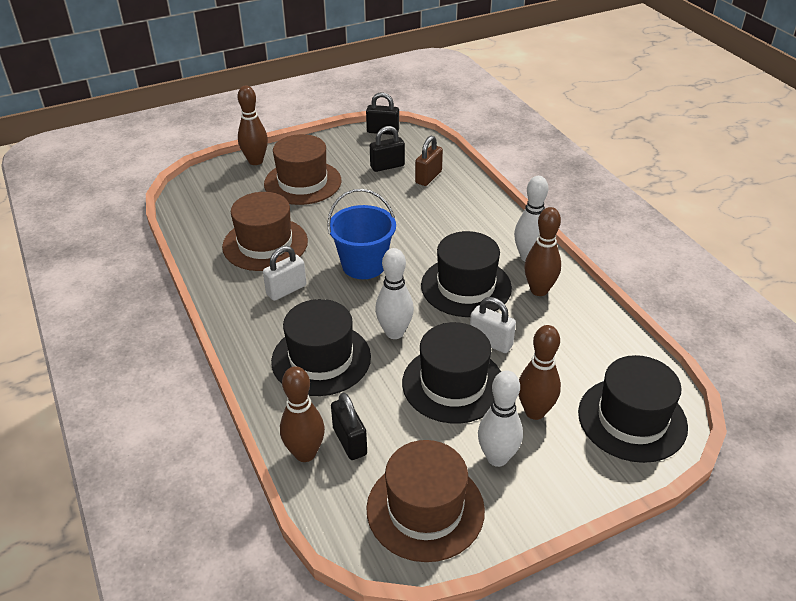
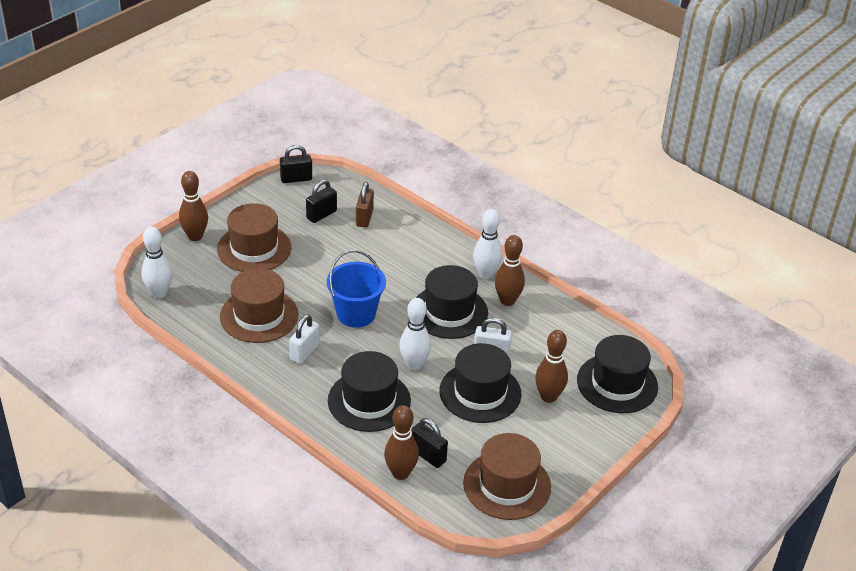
camera: 25 degrees left, 0 degrees up
white bowling pin [478,371,523,467] -> white bowling pin moved to [141,227,172,298]

